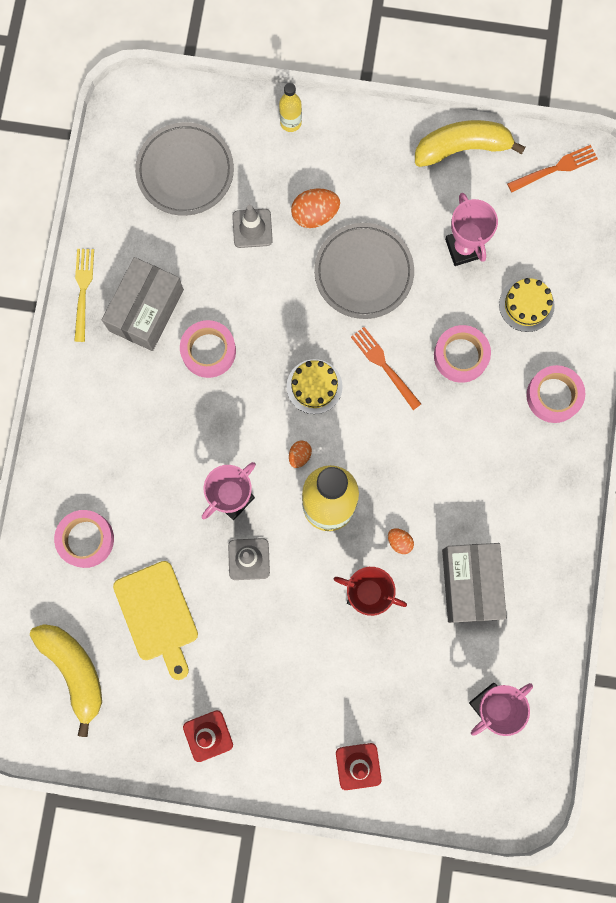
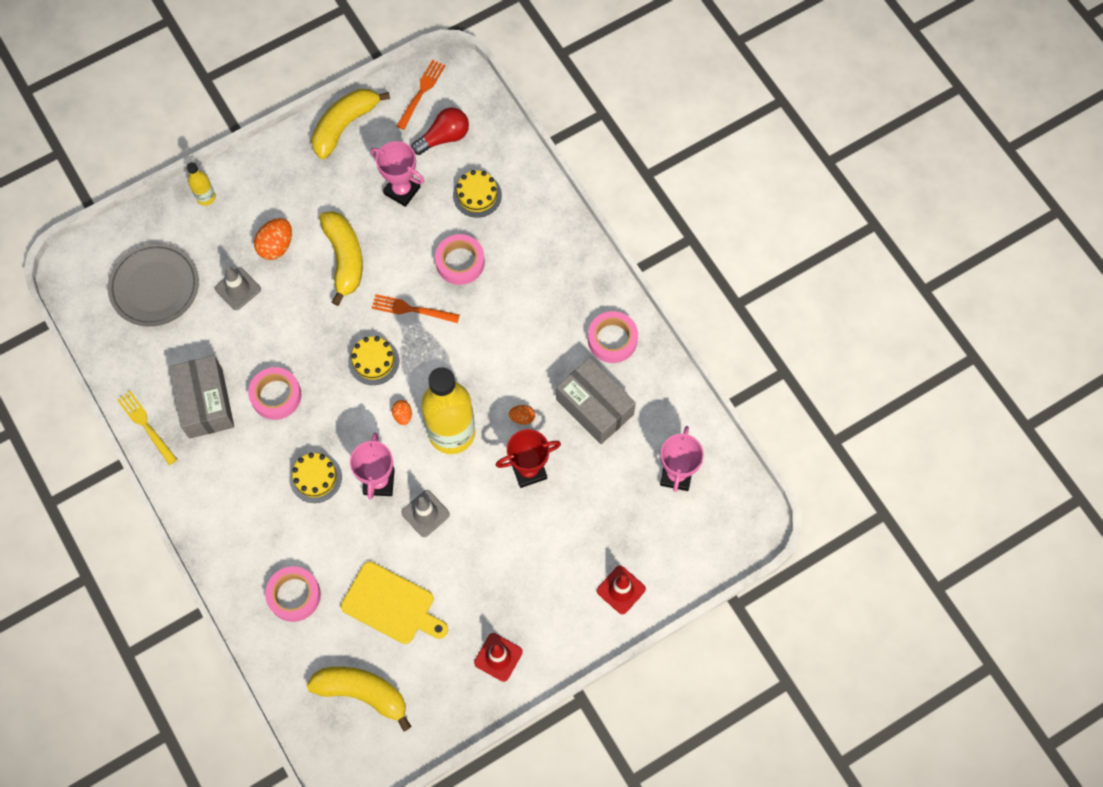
camera: 40 degrees left, 10 degrees down
grey plate [314,223,414,319] -> yellow banana [320,211,363,306]
pink tape [526,365,585,423] -> pink tape moved to [588,311,638,363]
none -> yellow cake [290,453,342,503]
none -> red light bulb [411,108,469,155]

